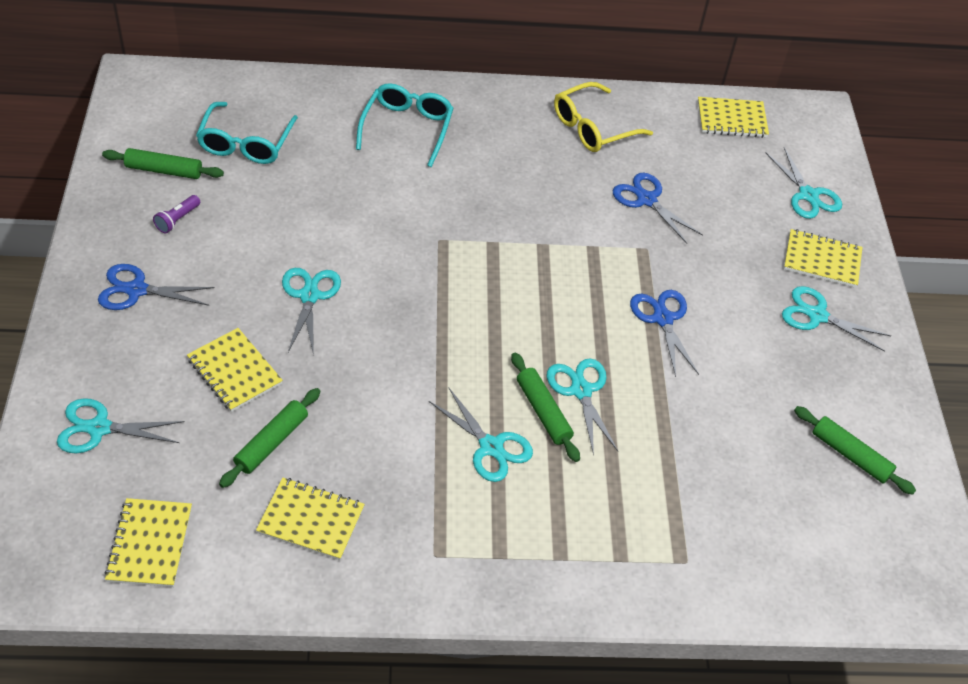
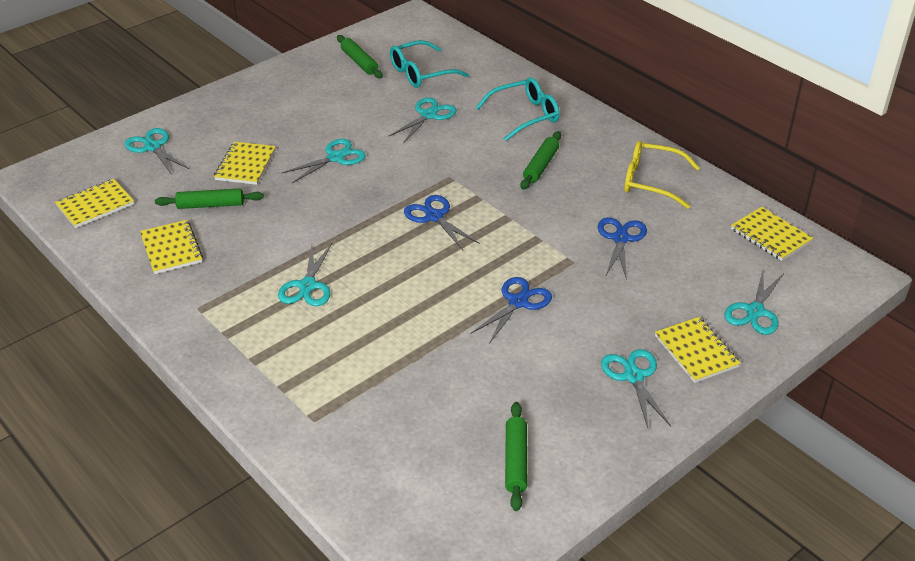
camera: 55 degrees right, 10 degrees down
blue scissors [98,264,215,310] -> blue scissors moved to [404,195,480,250]
purple flashlight [153,195,200,233] -> none
green rolling pin [511,353,580,462] -> green rolling pin moved to [520,131,561,190]
turquoise scissors [547,358,618,456] -> turquoise scissors moved to [388,97,456,144]

